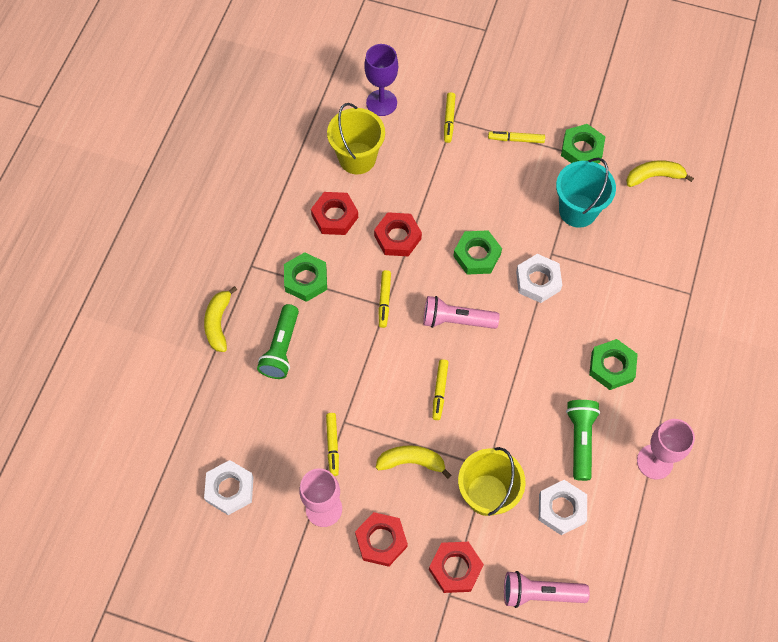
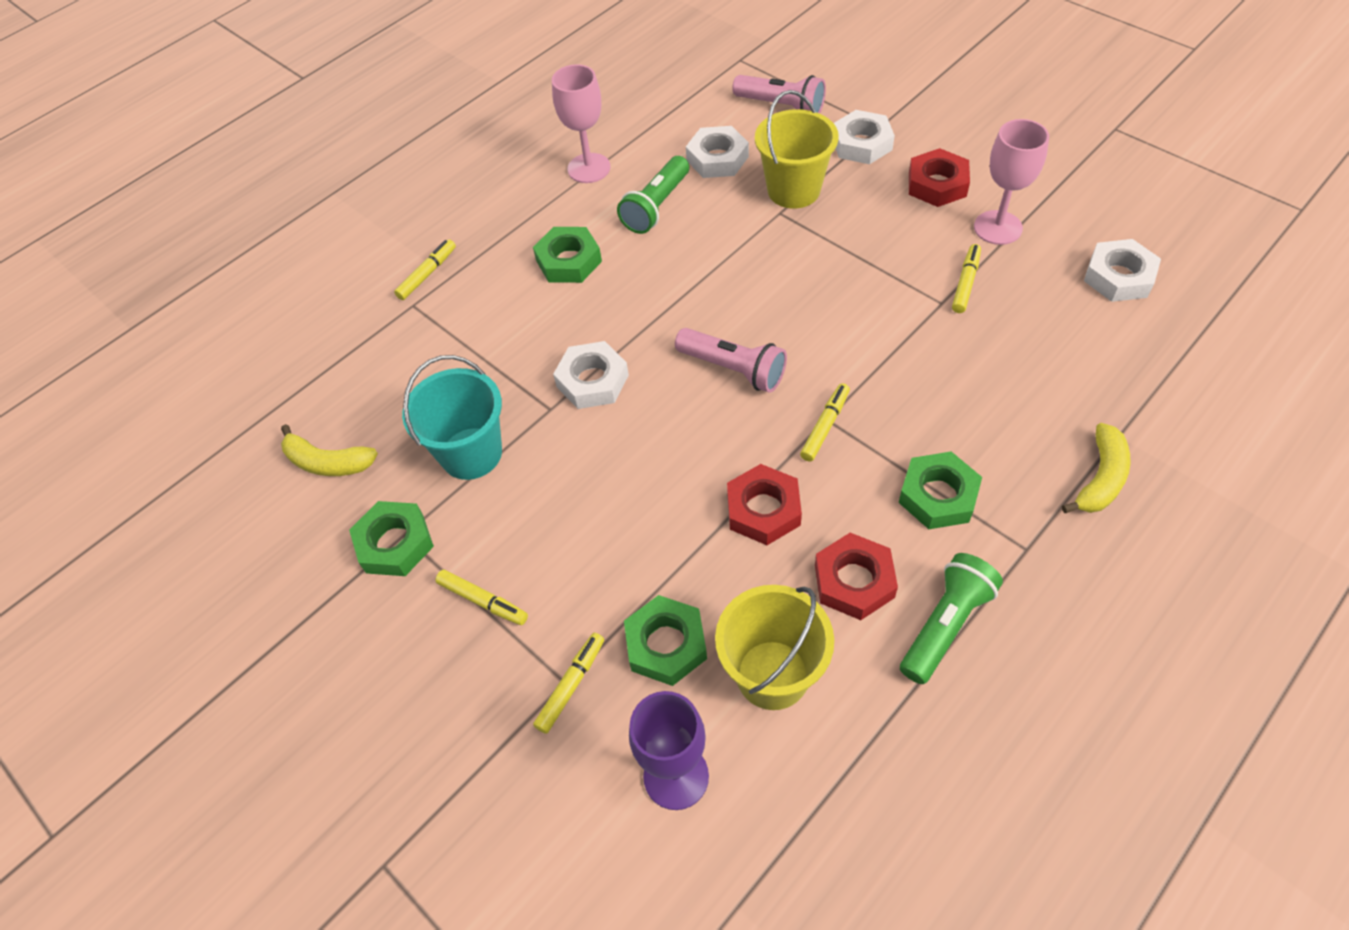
camera: 150 degrees left, 10 degrees down
green flashlight [257,304,299,379] -> green flashlight moved to [900,553,1003,684]
yellow banana [376,445,451,479] -> none
red nut [429,542,484,593] -> white nut [834,110,895,164]
yellow marker [432,359,449,420] -> yellow marker moved to [394,239,456,300]
green nut [453,230,502,275] -> green nut moved to [624,595,707,686]

